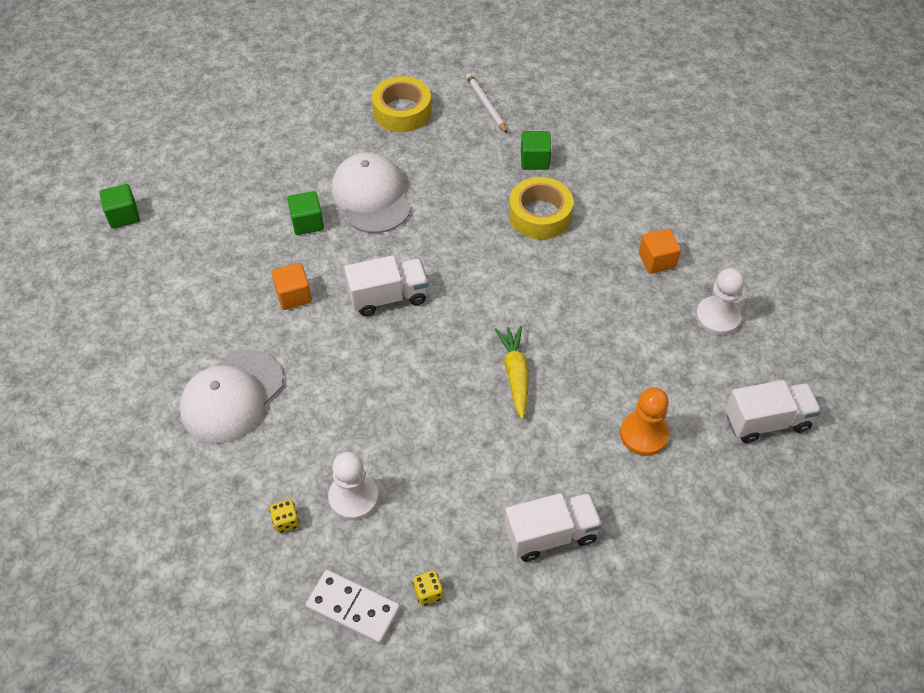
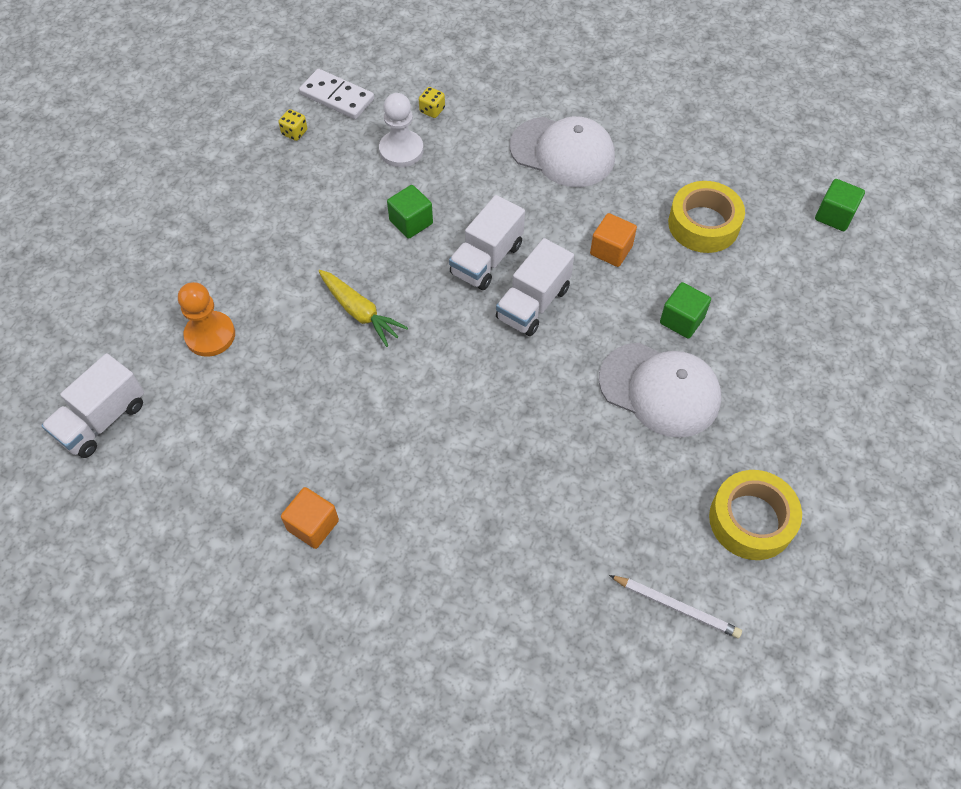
camera: 140 degrees right, 5 degrees up
white cap [179,349,283,444] -> white cap turned 120 degrees clockwise [510,116,615,187]
white domino [306,570,400,644] -> white domino turned 45 degrees clockwise [299,69,374,119]
white truck [504,493,602,562] -> white truck moved to [449,195,525,290]
yellow tape [509,177,573,239] -> yellow tape moved to [668,181,745,253]
green cube [521,131,551,170] -> green cube moved to [387,185,433,239]
white pawn [696,268,745,336] -> none

